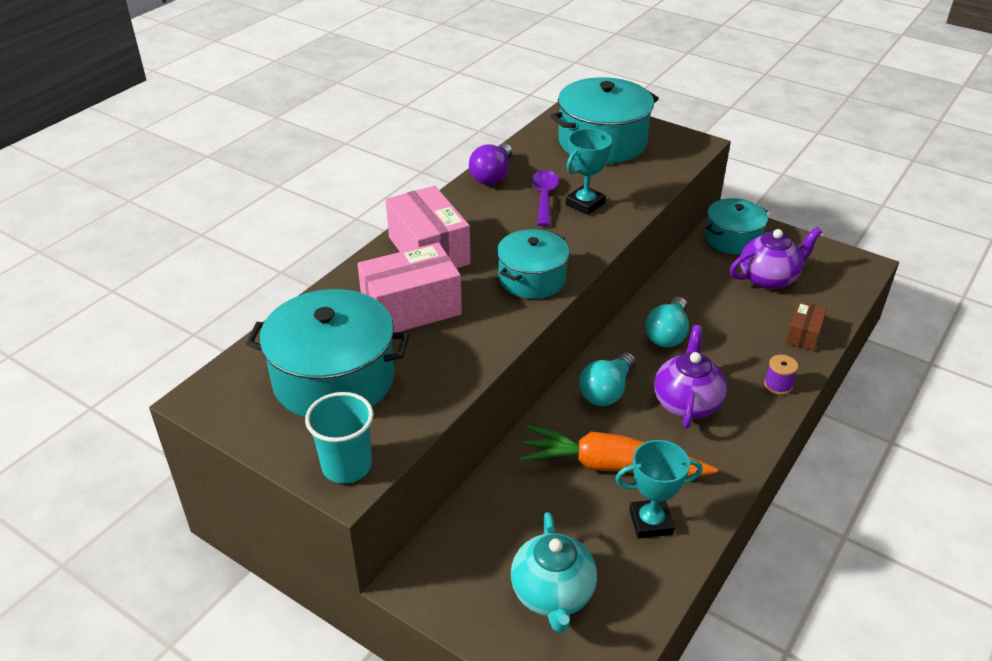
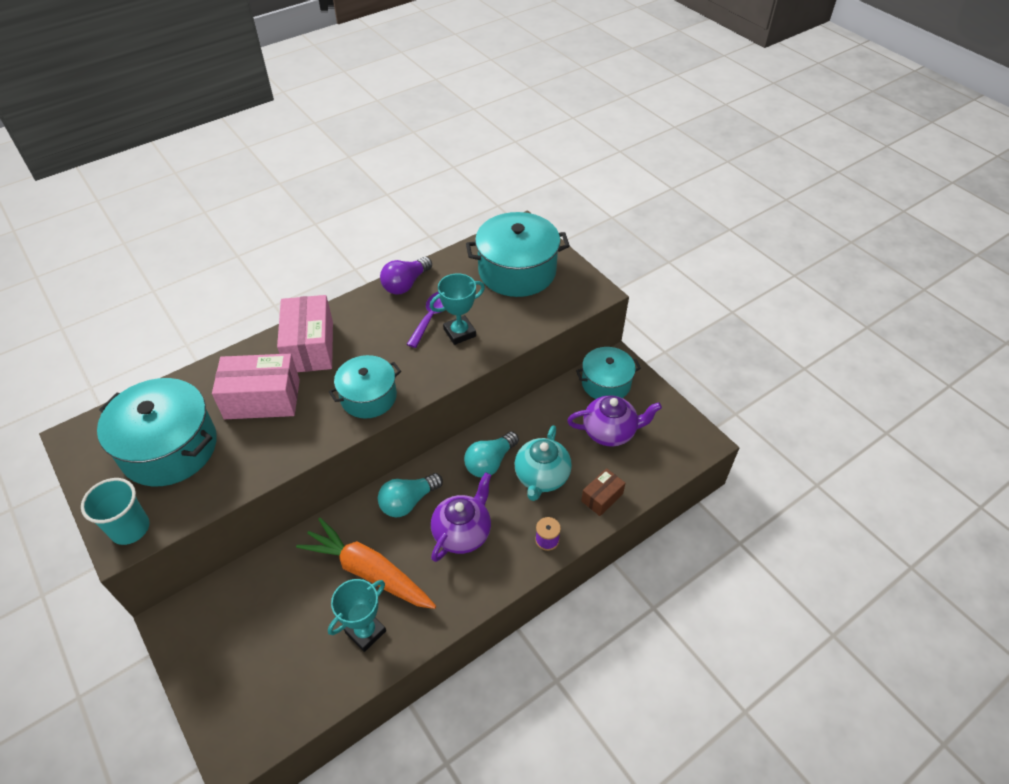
camera: 20 degrees right, 10 degrees up
turquoise teapot [511,512,597,633] -> turquoise teapot moved to [514,425,572,501]
turquoise trophy [615,440,703,539] -> turquoise trophy turned 60 degrees counterclockwise [328,579,386,652]

